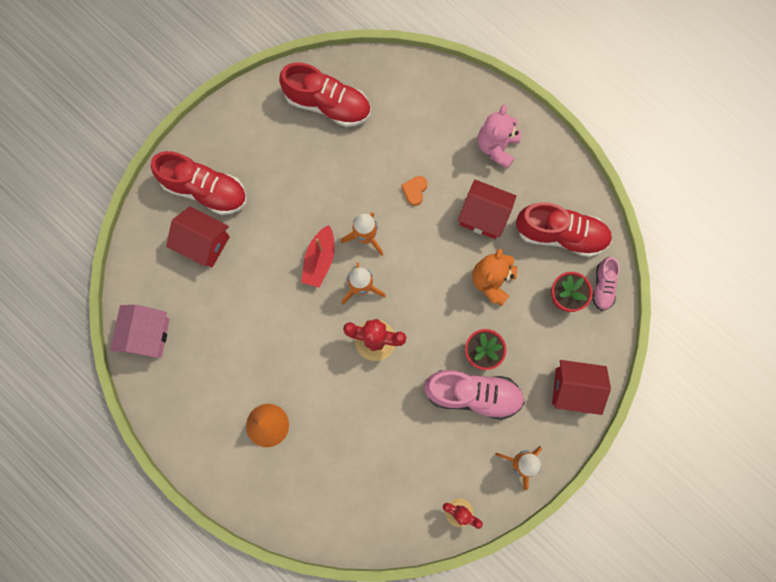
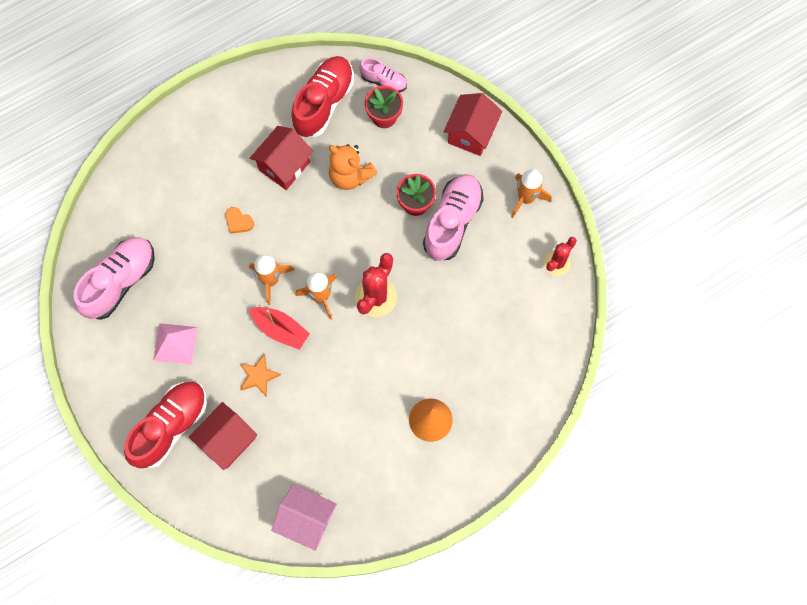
camera: 75 degrees left, 5 degrees down
red shoe [279,63,371,127] -> pink shoe [73,237,155,320]
pink teddy bear [478,105,521,169] -> none
none -> pink pyramid [153,323,198,364]
none -> orange star [240,354,281,397]

